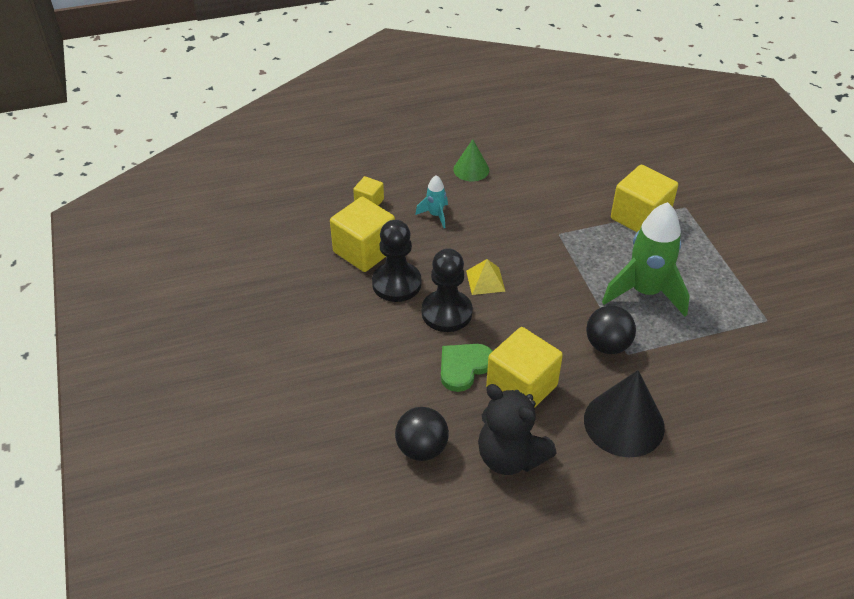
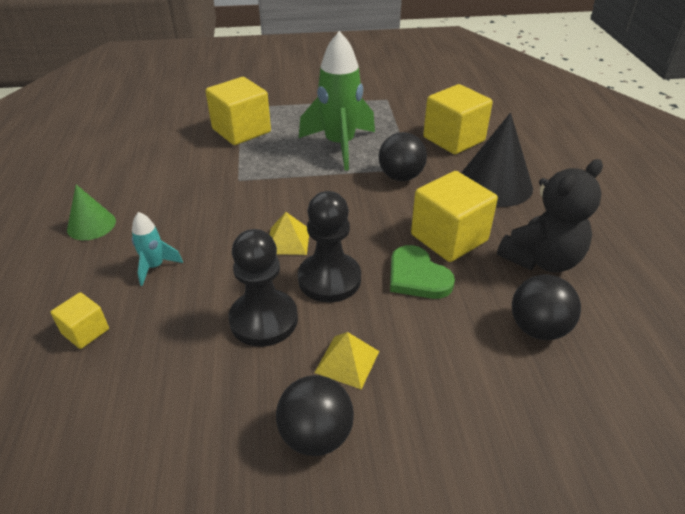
camera: 80 degrees left, 5 degrees down
yellow cube [330,197,395,272] -> yellow cube moved to [423,84,493,154]
none -> black ball [276,375,354,456]
none -> yellow pyramid [314,332,379,389]

